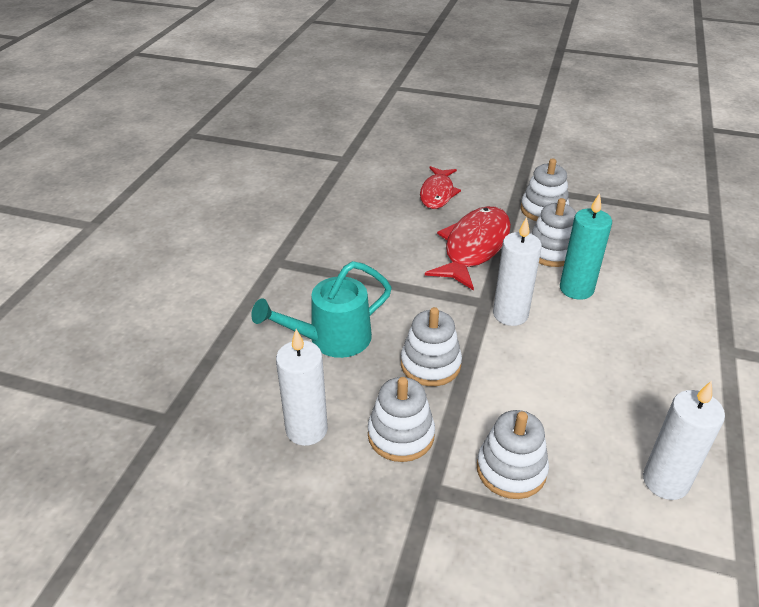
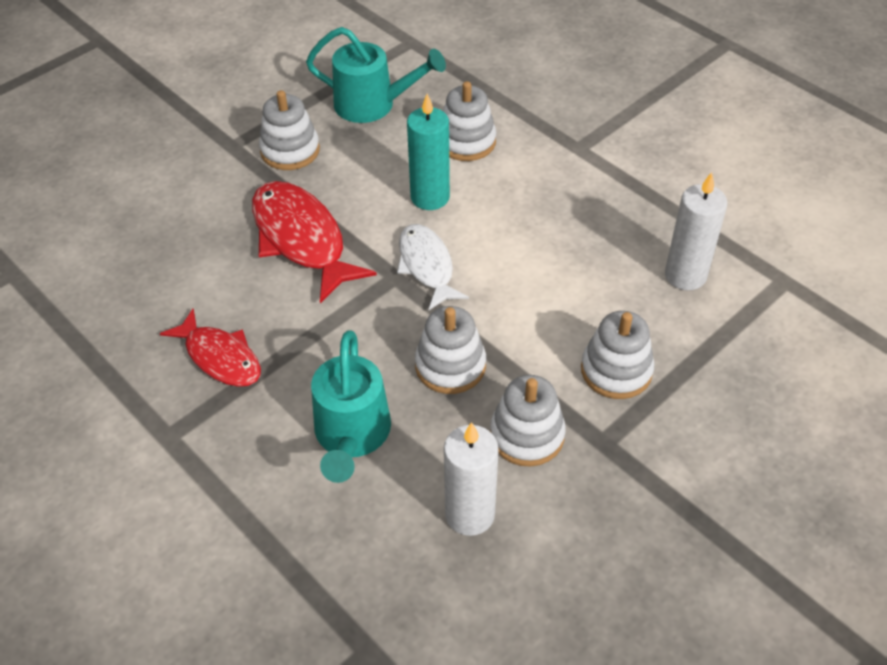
camera: 60 degrees left, 10 degrees up
red fish [420,166,461,209] -> red fish moved to [160,309,261,387]
white candle [493,217,542,326] -> white fish [397,224,469,310]
white stacking toy [531,198,577,267] -> white stacking toy moved to [443,81,496,161]
none -> turquoise watering can [306,27,446,123]

